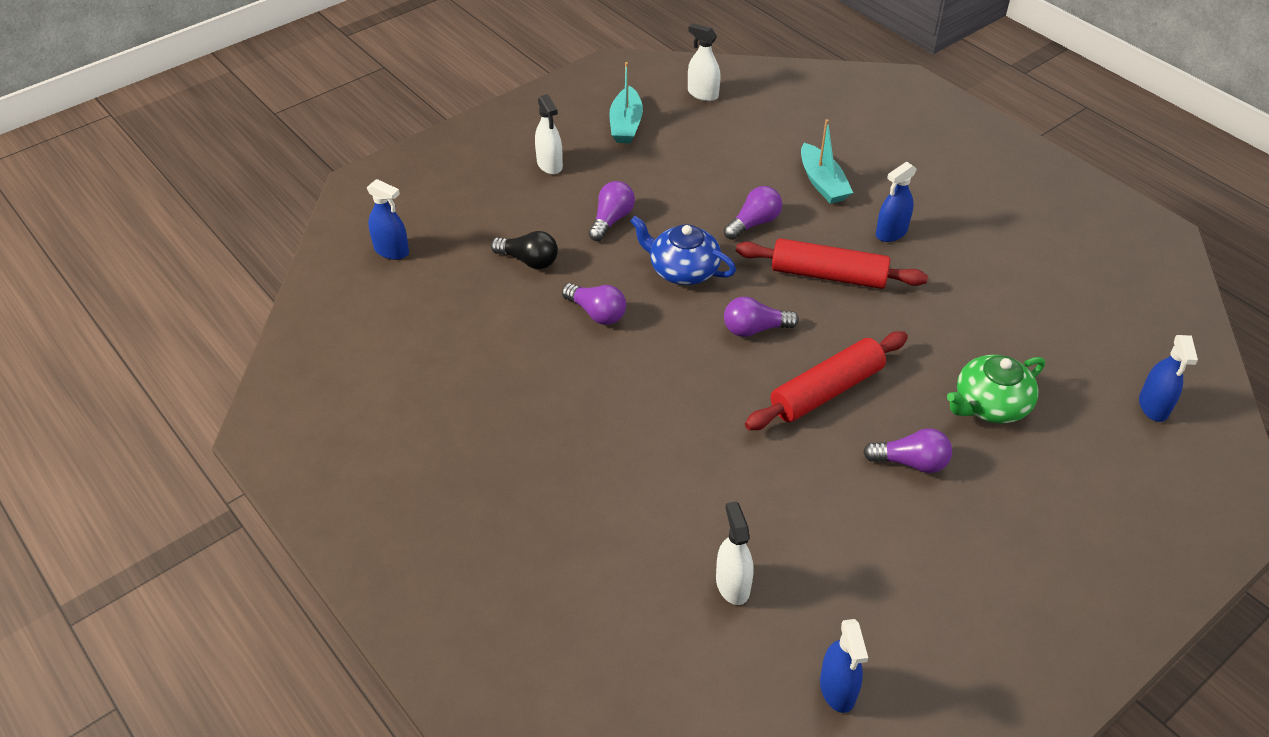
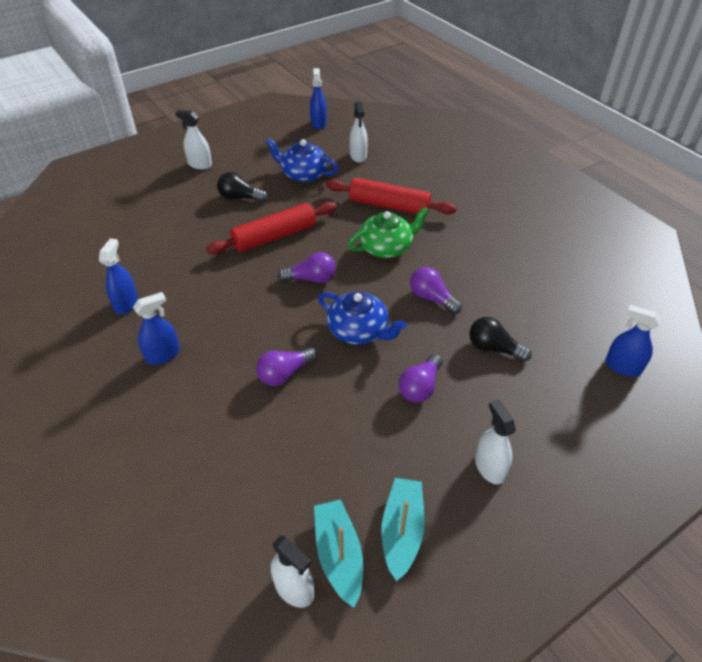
camera: 175 degrees left, 0 degrees up
red rolling pin [736,238,928,289] -> red rolling pin moved to [326,178,457,215]
turquoise boat [801,119,853,204] -> turquoise boat moved to [314,499,363,608]
purple light bulb [863,428,952,473] -> black light bulb [217,172,268,202]
green teapot [947,355,1045,423] -> green teapot moved to [348,207,429,258]
blue spray bottle [1139,335,1198,422] -> blue spray bottle moved to [99,239,138,315]
none -> white spray bottle [175,110,212,169]
none -> blue teapot [266,138,338,182]

